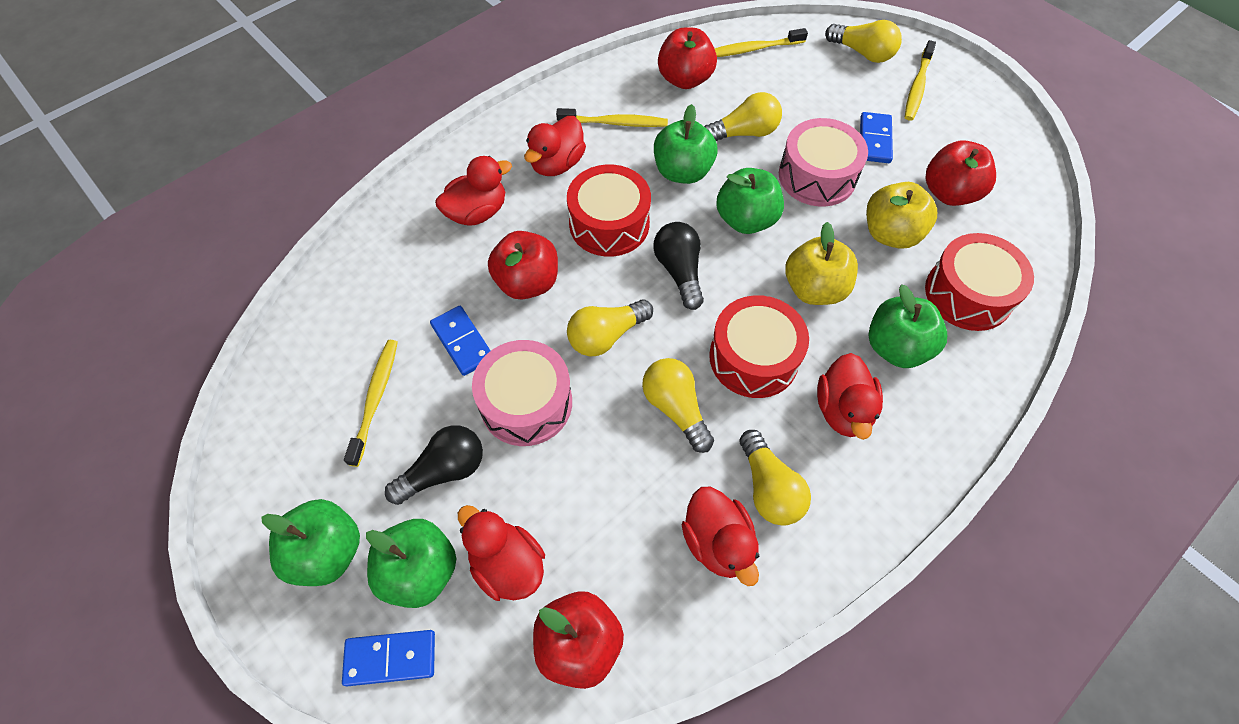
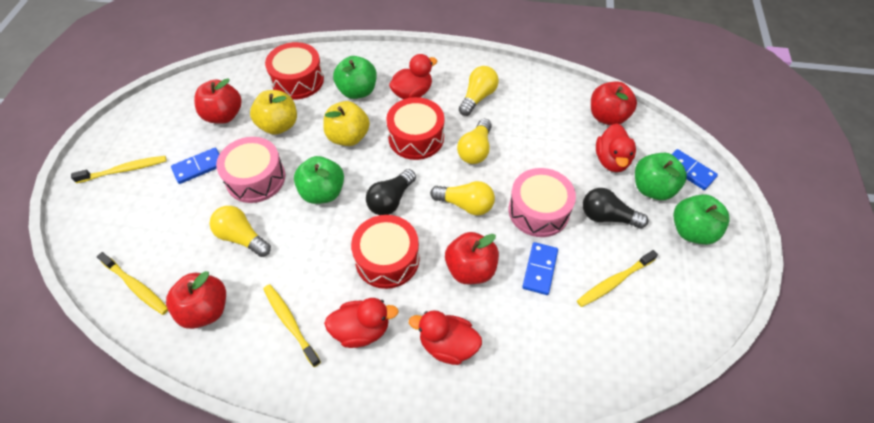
camera: 130 degrees left, 5 degrees down
green apple [654,104,717,184] -> none
red duck [682,487,759,586] -> none
yellow light bulb [825,20,902,63] -> none

